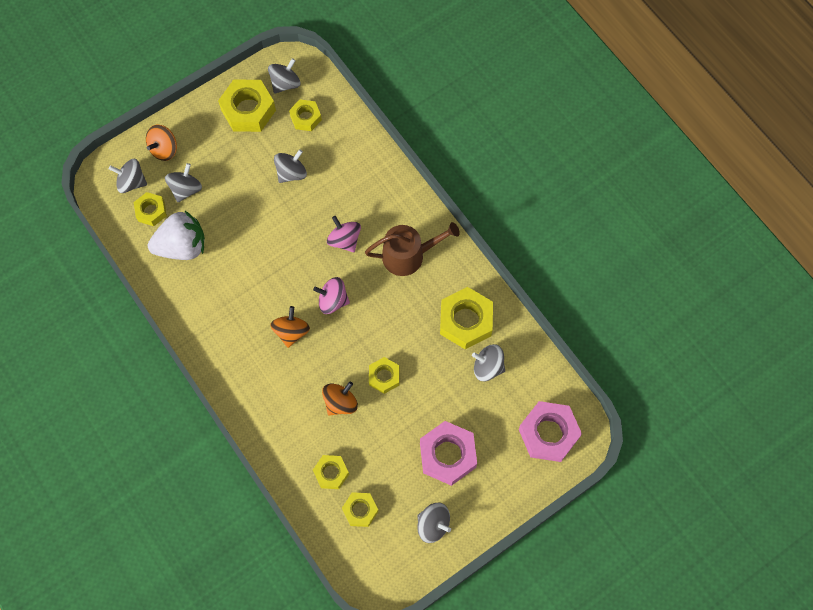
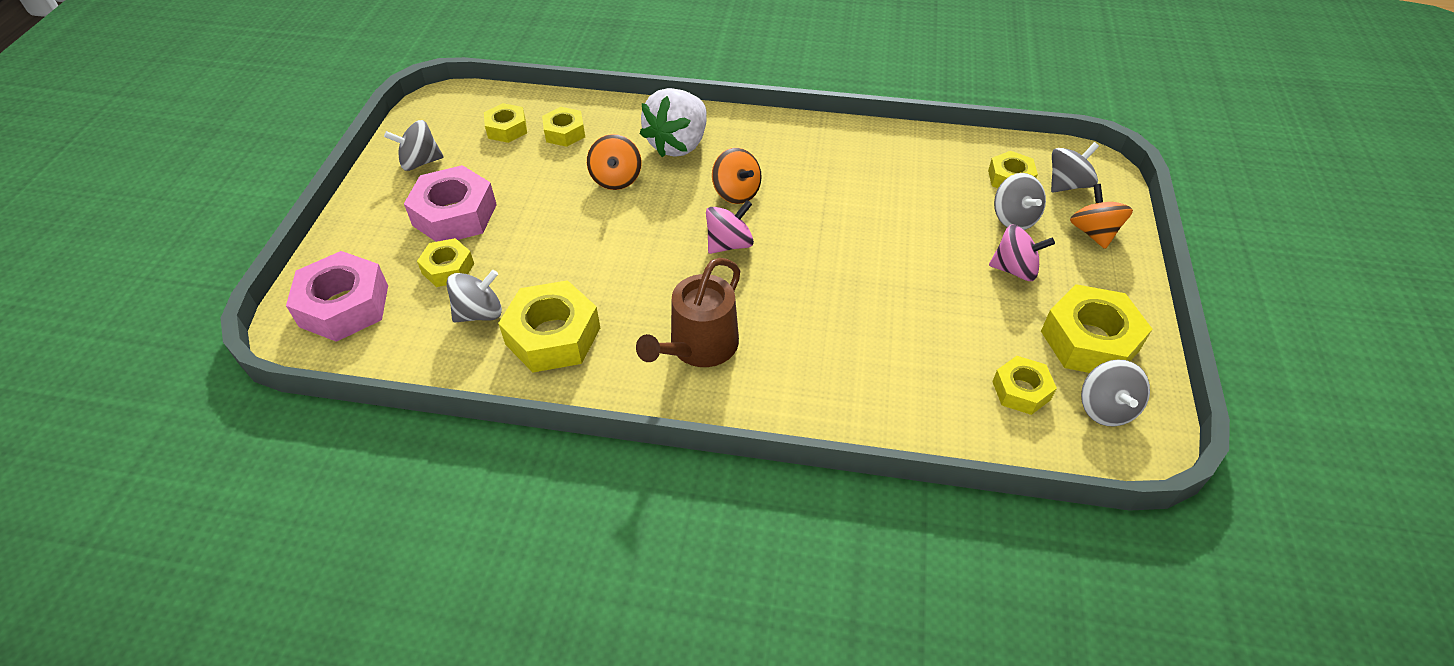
camera: 135 degrees right, 20 degrees down
white strawberry [148,211,205,260] -> white strawberry moved to [640,88,707,157]
grey spinning top [274,149,307,183] -> none
pink spinning top [327,216,361,252] -> pink spinning top moved to [989,225,1055,281]
yellow nut [369,357,399,394] -> yellow nut moved to [417,238,474,287]

